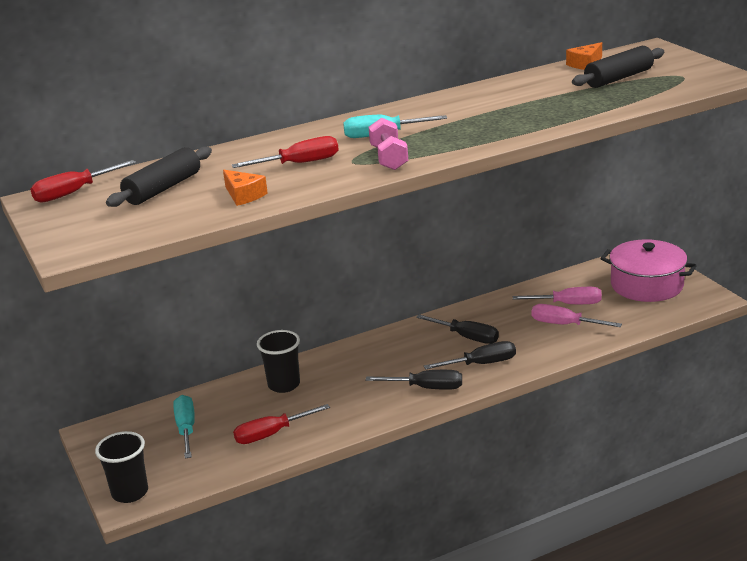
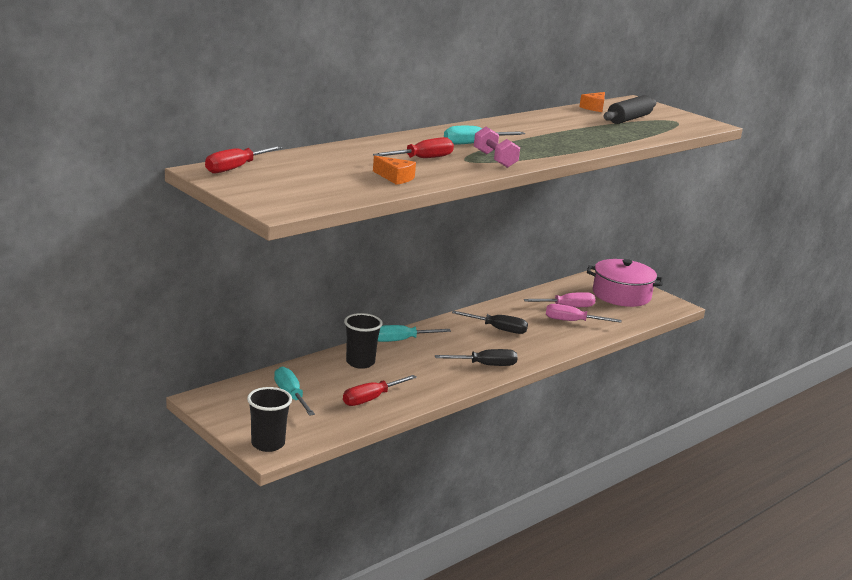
camera: 20 degrees left, 5 degrees down
black rolling pin [106,147,212,207] -> none
black screwdriver [424,341,516,370] -> none
none -> turquoise screwdriver [378,325,451,342]

